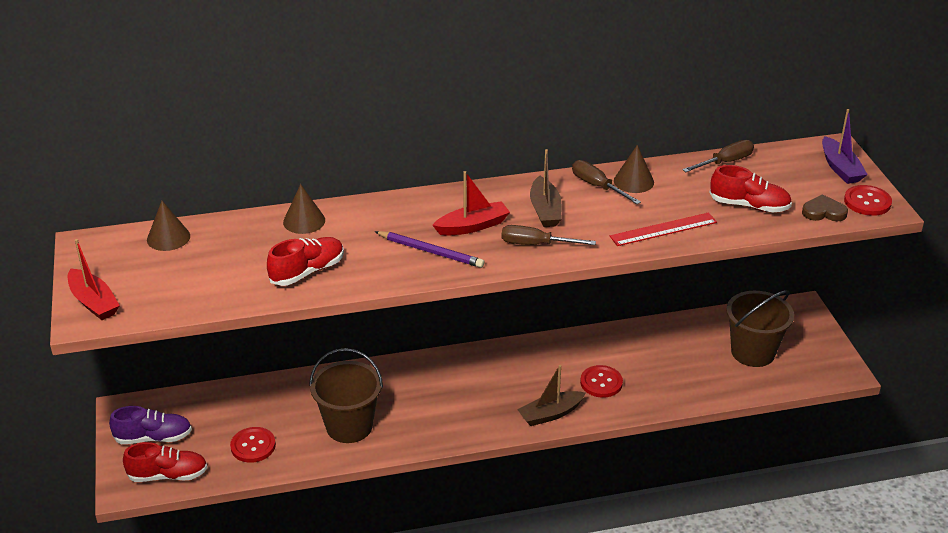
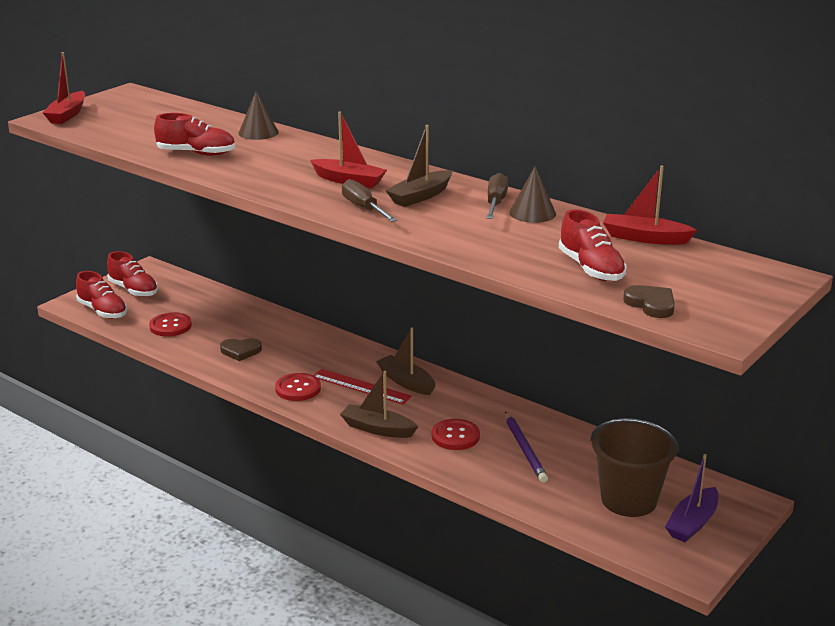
camera: 50 degrees right, 10 degrees down
purple shoe [109,406,192,444] -> red shoe [107,251,158,297]
brown cone [147,201,190,251] -> none
brown bucket [309,348,383,443] -> brown heart [220,338,262,361]
purple pencil [374,231,484,268] -> purple pencil moved to [505,412,548,483]
red ruler [610,212,717,246] -> red ruler moved to [314,369,412,404]
brown screwdriver [682,140,754,172] -> red boat [603,166,697,245]
purple boat [822,109,868,184] -> purple boat moved to [665,454,719,542]
red button [844,185,892,216] -> red button moved to [275,373,321,401]
none -> brown boat [376,327,435,395]

